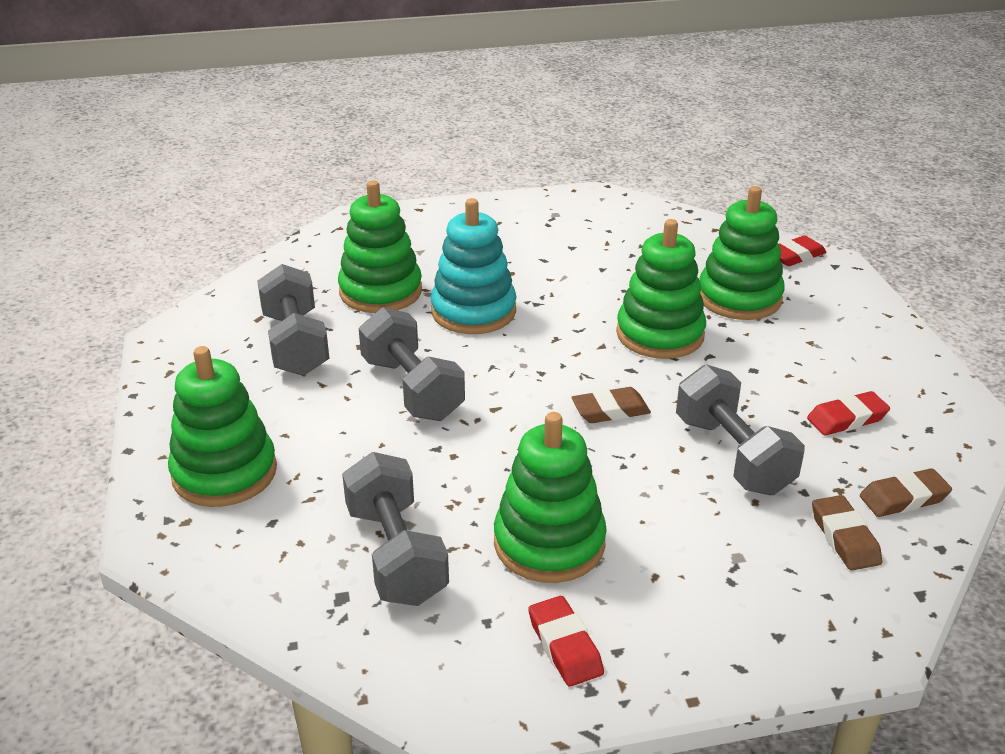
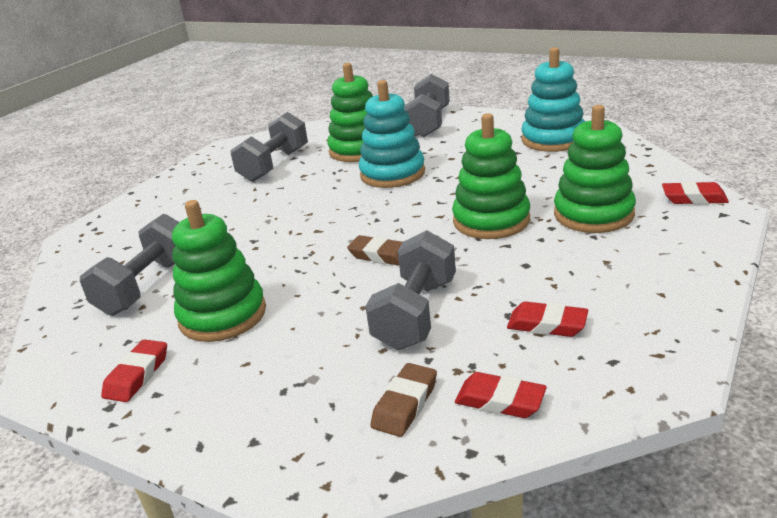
camera: 45 degrees right, 5 degrees down
green stacking toy [168,346,277,507] -> none
grey dumbbell [359,307,465,421] -> grey dumbbell moved to [404,74,450,137]
brown eraser [860,468,952,517] -> red eraser [455,372,547,418]
none -> turquoise stacking toy [521,47,585,152]

